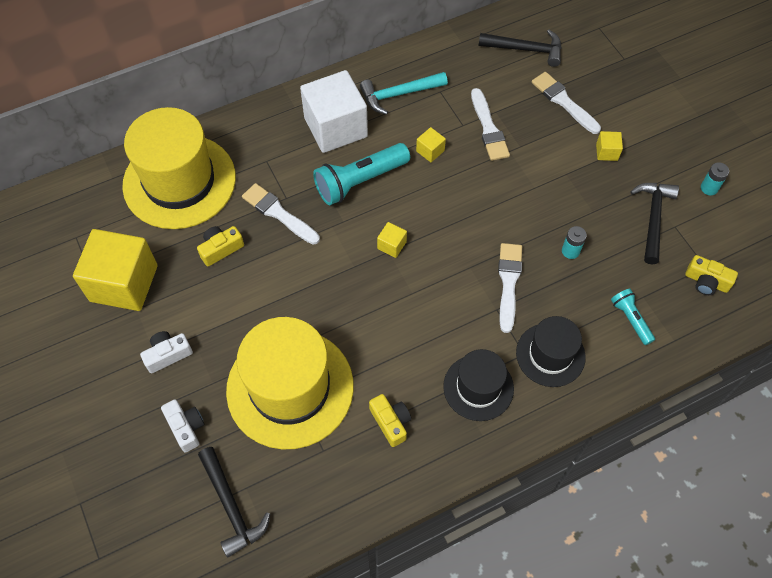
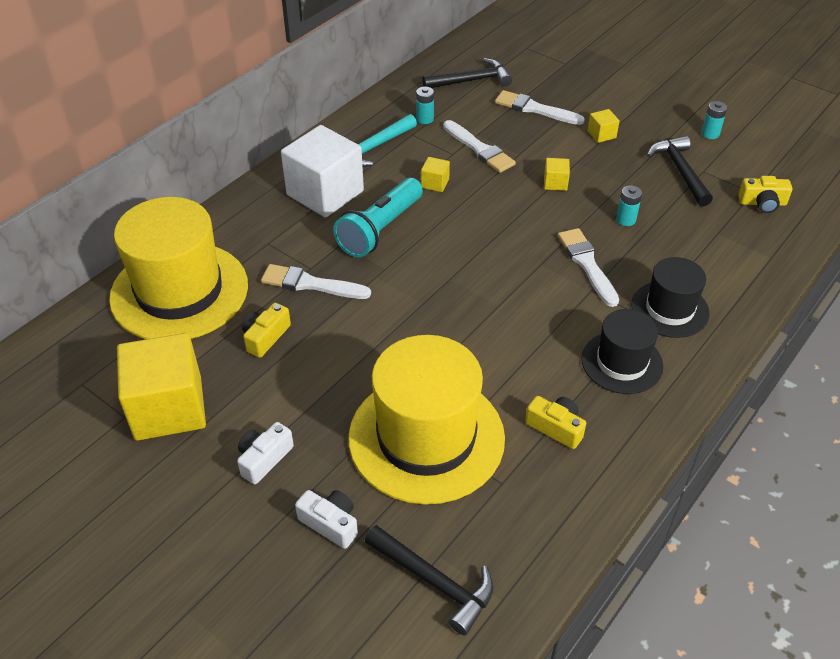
camera: 25 degrees left, 15 degrees down
yellow cube [377,222,407,258] -> yellow cube moved to [544,158,570,191]
turquoise flashlight [611,289,655,345] -> none
none -> turquoise battery [416,87,434,124]

